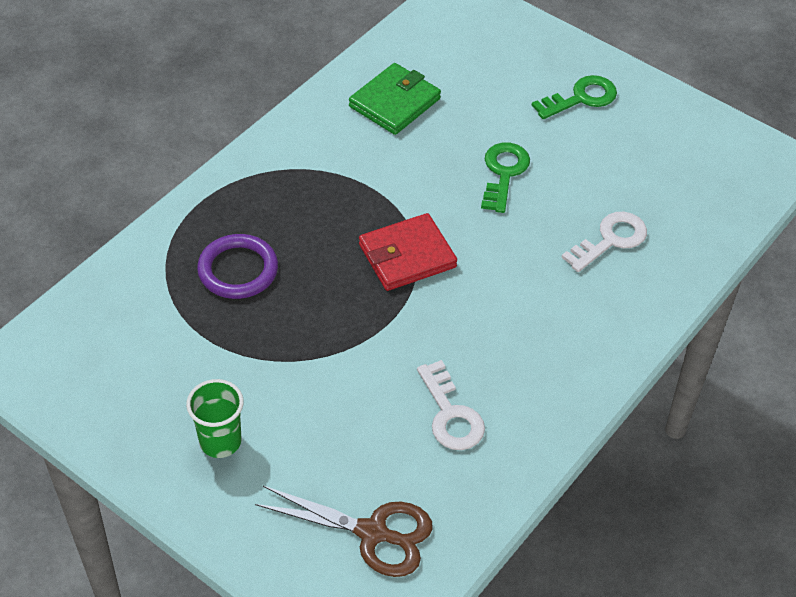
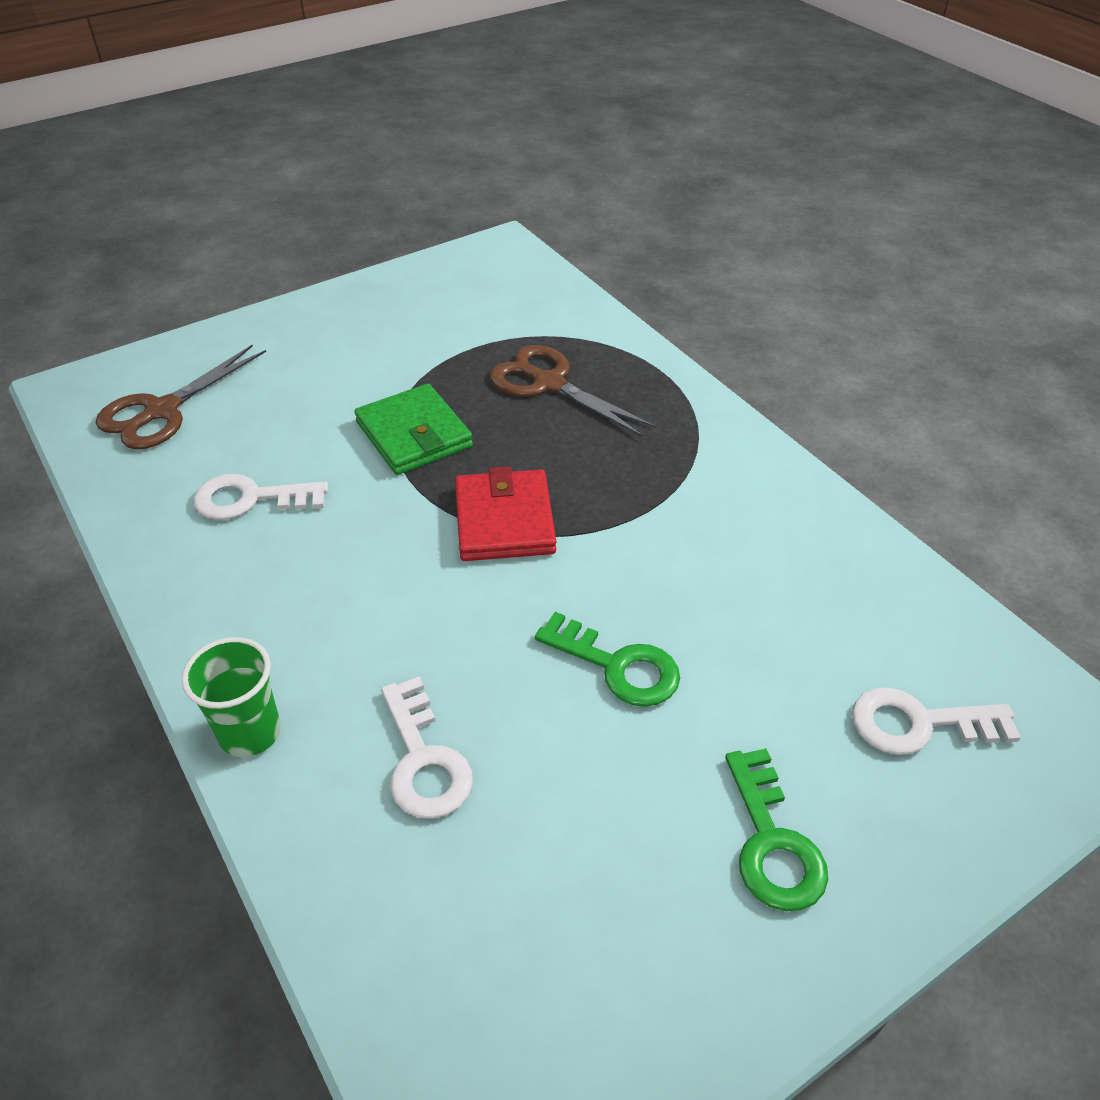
camera: 110 degrees right, 5 degrees down
green cup [186,379,244,458] -> green cup moved to [182,637,281,757]
purple ring [197,234,278,299] -> brown scissors [490,345,657,437]
green wallet [349,63,441,135] -> green wallet moved to [354,384,473,475]
none -> white key [852,687,1021,755]

